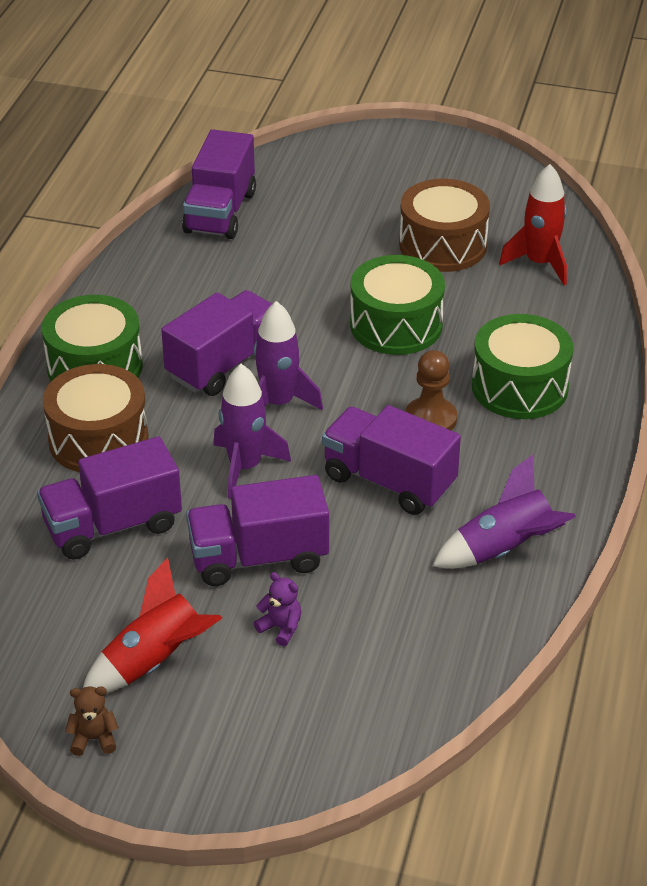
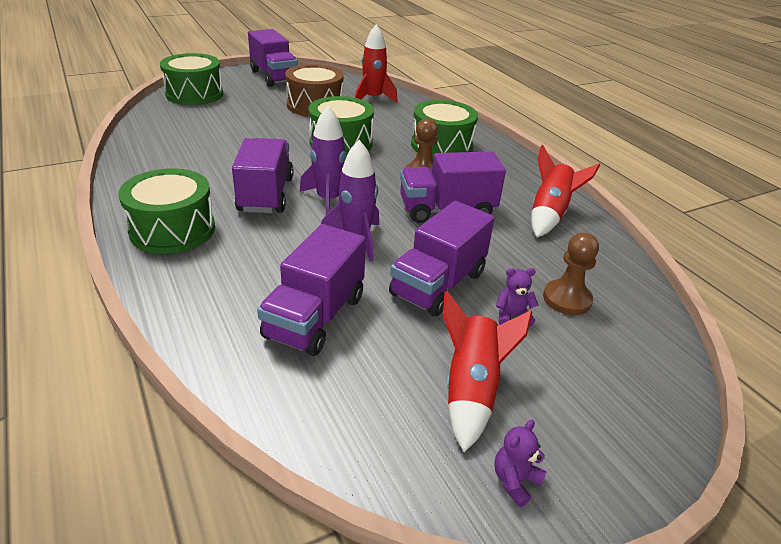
camera: 45 degrees left, 5 degrees down
brown drum [43,364,149,472] -> none
brown teddy bear [65,686,119,756] -> purple teddy bear [494,420,547,507]
purple truck [182,129,256,239] -> purple truck moved to [248,29,298,87]
purple rocket [432,455,576,569] -> red rocket [531,145,600,237]
none -> green drum [160,53,223,105]
none -> brown pawn [543,233,599,315]

